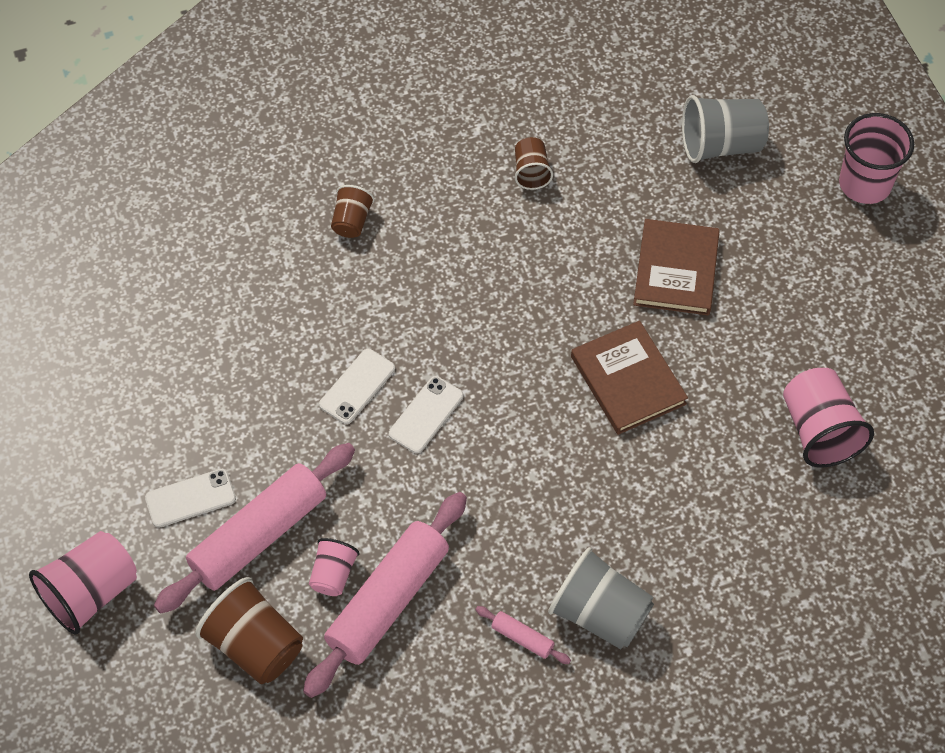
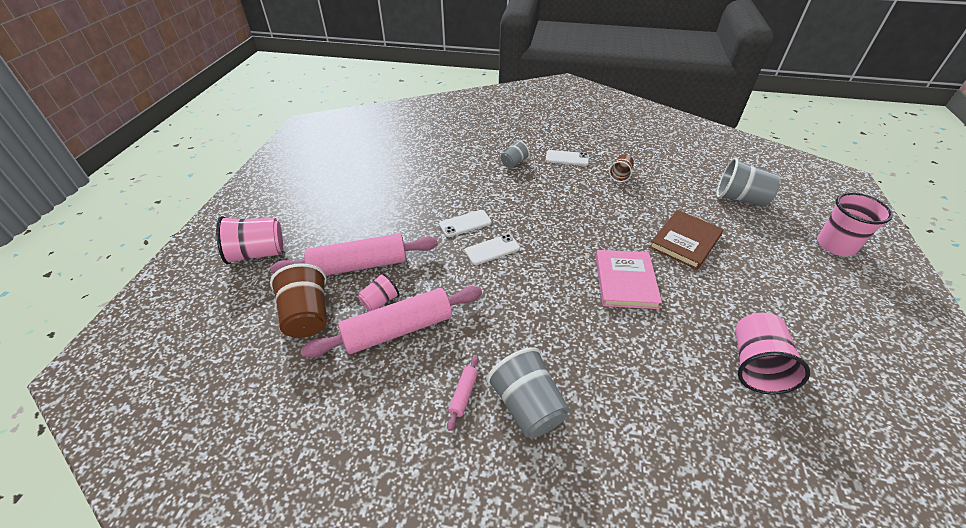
camera: 30 degrees right, 15 degrees down
white phone [145,469,236,528] -> white phone moved to [546,150,589,166]
brown cup [331,185,375,238] -> grey cup [501,140,530,168]
pink rolling pin [475,606,571,664] -> pink rolling pin turned 45 degrees clockwise [447,355,479,431]
brown book [571,321,688,435] -> pink book [596,250,662,309]

